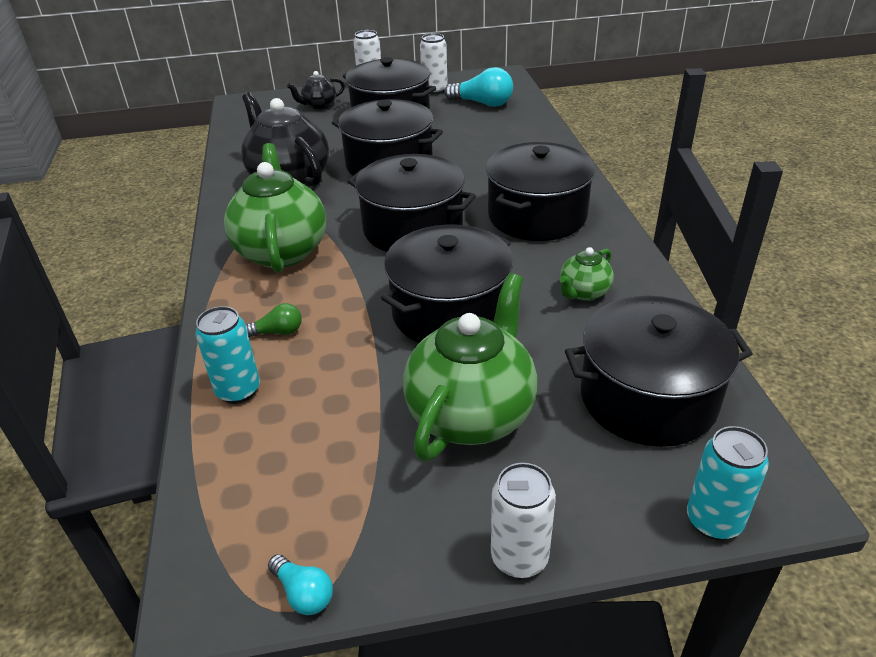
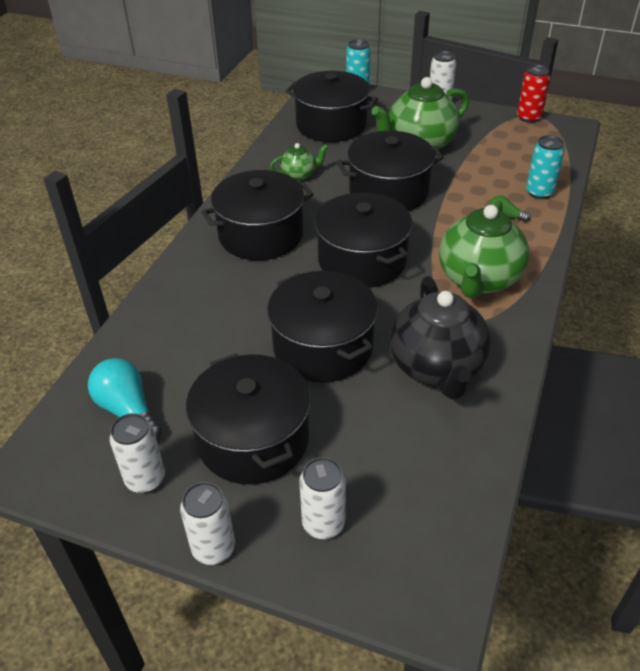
camera: 150 degrees left, 5 degrees up
turquoise light bulb [268,554,333,615] -> red can [517,65,550,123]
black teapot [287,71,345,110] -> white can [299,457,346,539]

